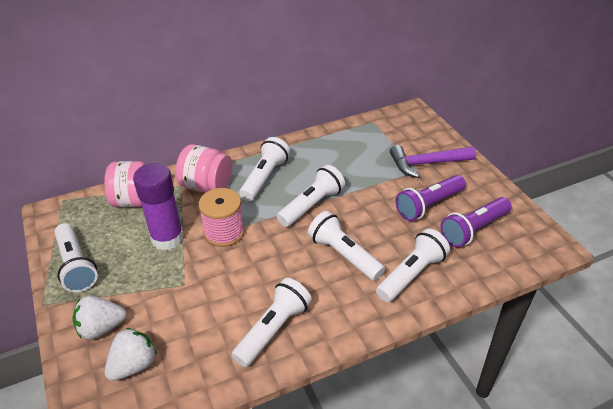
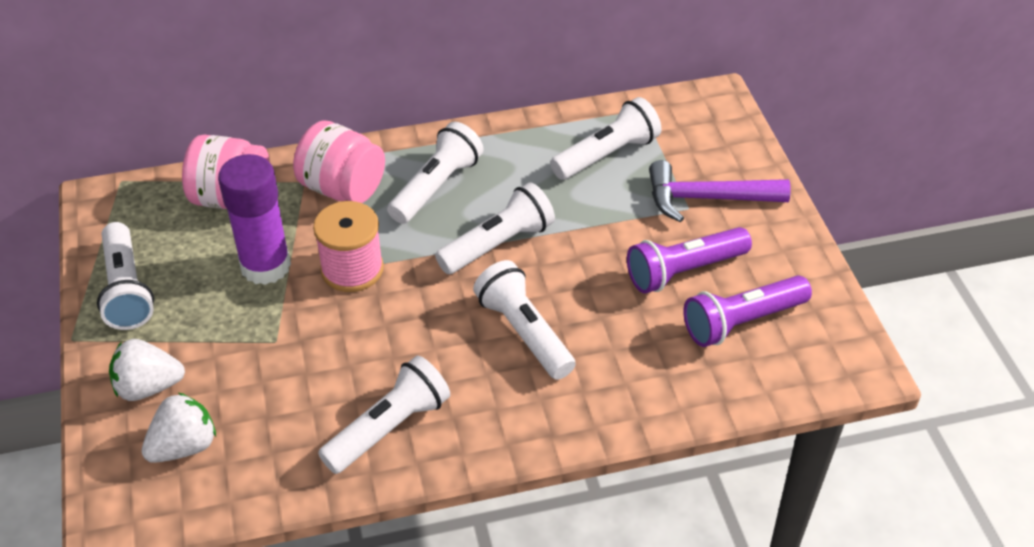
camera: 10 degrees right, 5 degrees up
white flashlight [376,229,450,302] -> white flashlight moved to [550,97,661,180]

